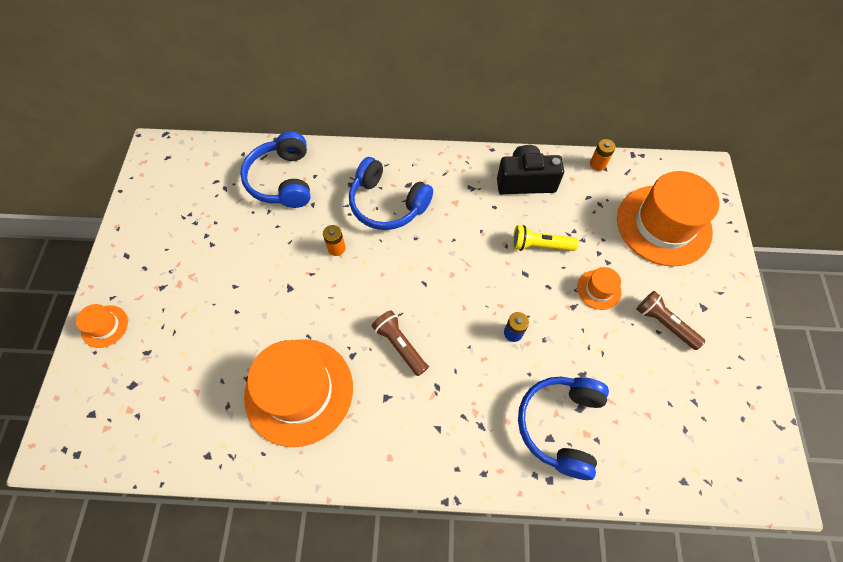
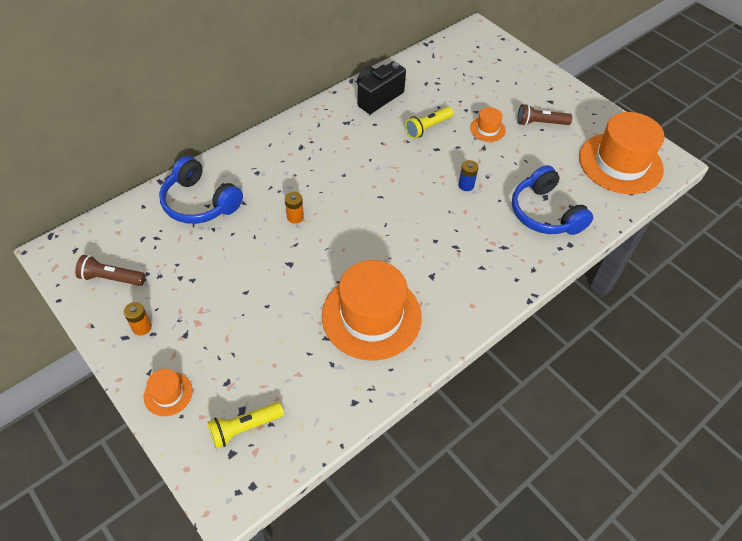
camera: 45 degrees left, 10 degrees down
blue headphones [349,157,433,230] -> none
brown flashlight [372,310,428,376] -> brown flashlight moved to [75,255,146,286]
orange battery [590,139,615,171] -> orange battery moved to [124,302,152,336]
orange hat [617,171,719,266] -> orange hat moved to [579,112,665,194]
none -> yellow flashlight [207,402,284,449]

